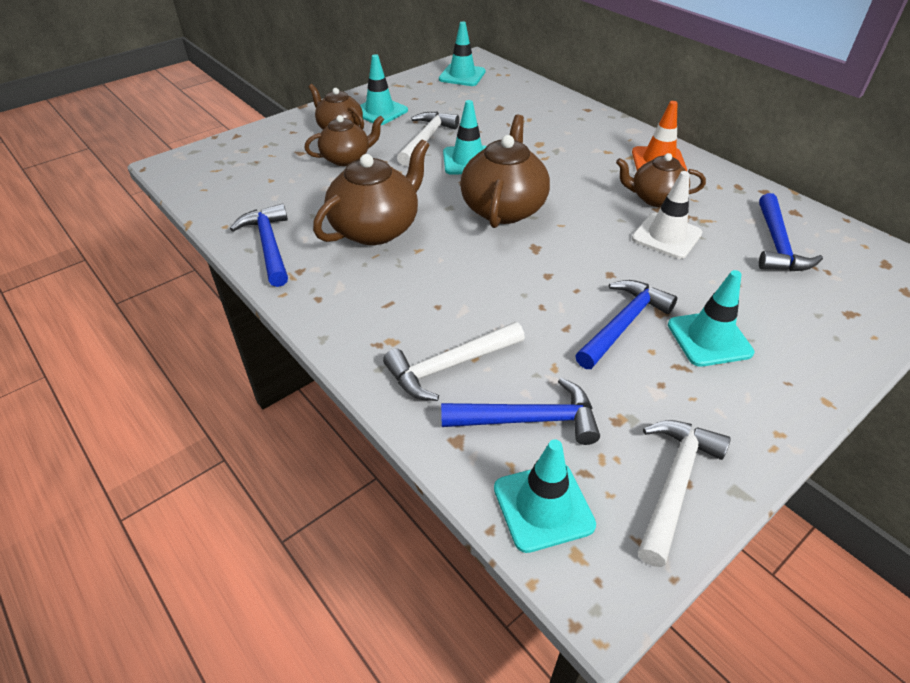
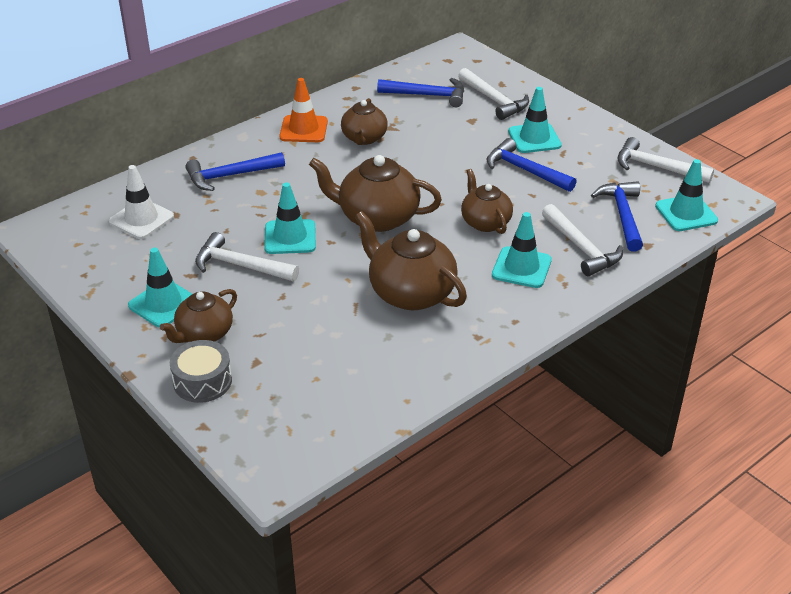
camera: 90 degrees left, 5 degrees down
blue hammer [230,203,288,287] -> blue hammer moved to [185,152,285,191]
brown teapot [304,115,384,166] -> brown teapot moved to [461,169,513,234]
turquoise traffic cone [439,22,486,86] -> turquoise traffic cone moved to [492,212,552,288]
white traffic cone [632,171,702,259] -> white traffic cone moved to [109,165,174,239]
none -> grey drum [170,340,232,403]
none -> white hammer [458,68,529,120]

